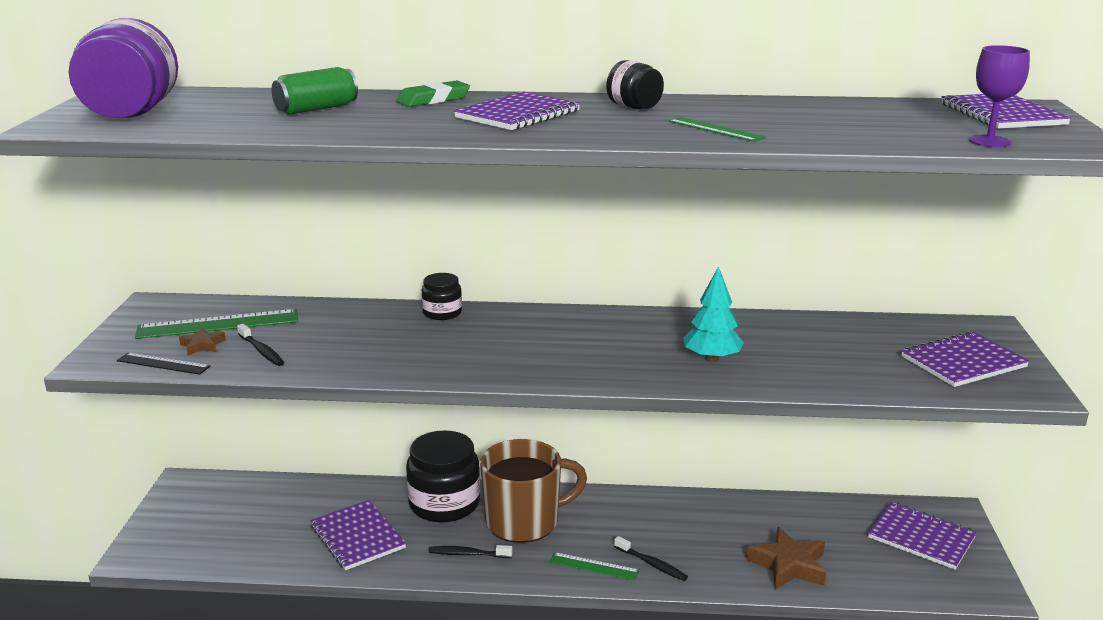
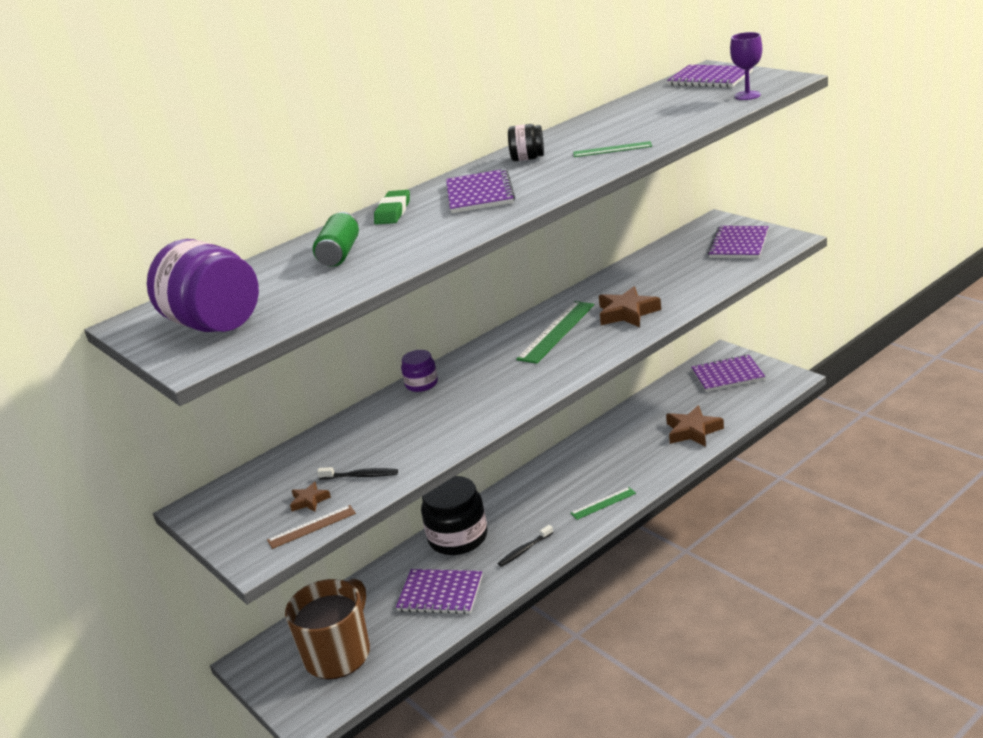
camera: 40 degrees left, 5 degrees up
black ruler [117,353,210,375] -> brown ruler [267,505,356,549]
green ruler [135,309,298,339] -> green ruler moved to [516,301,594,364]
black jar [422,273,462,320] -> purple jar [401,350,438,392]
brown mug [480,439,587,543] -> brown mug moved to [285,579,370,679]
black toothbrush [614,536,688,581] -> none
turquoise tree [683,266,744,362] -> brown star [599,286,661,327]

